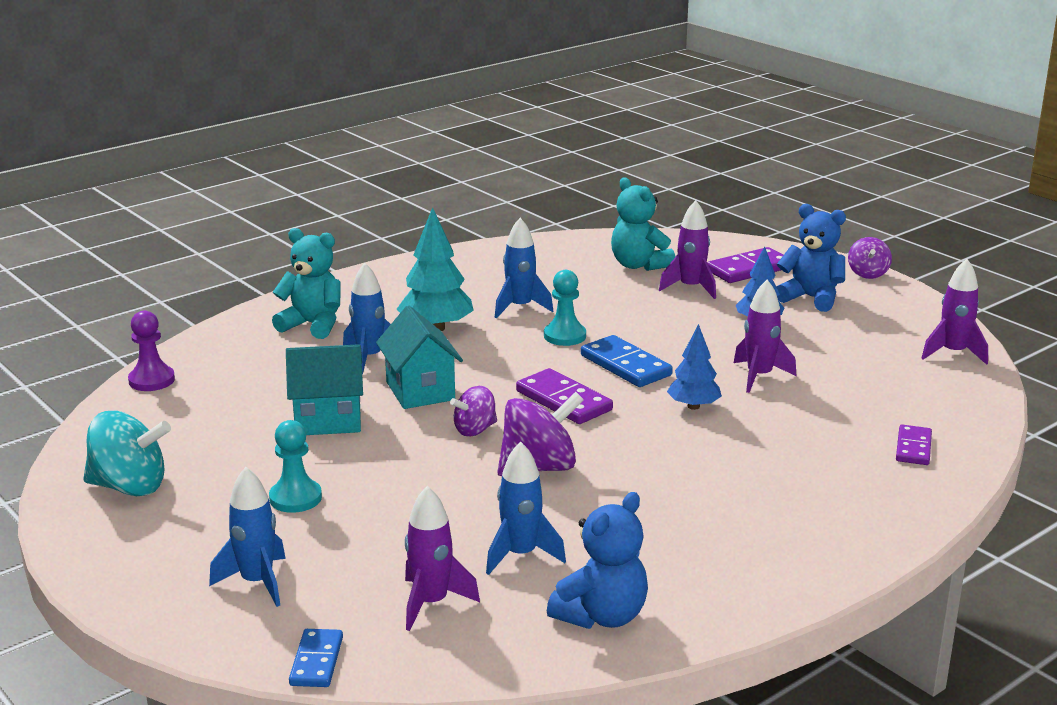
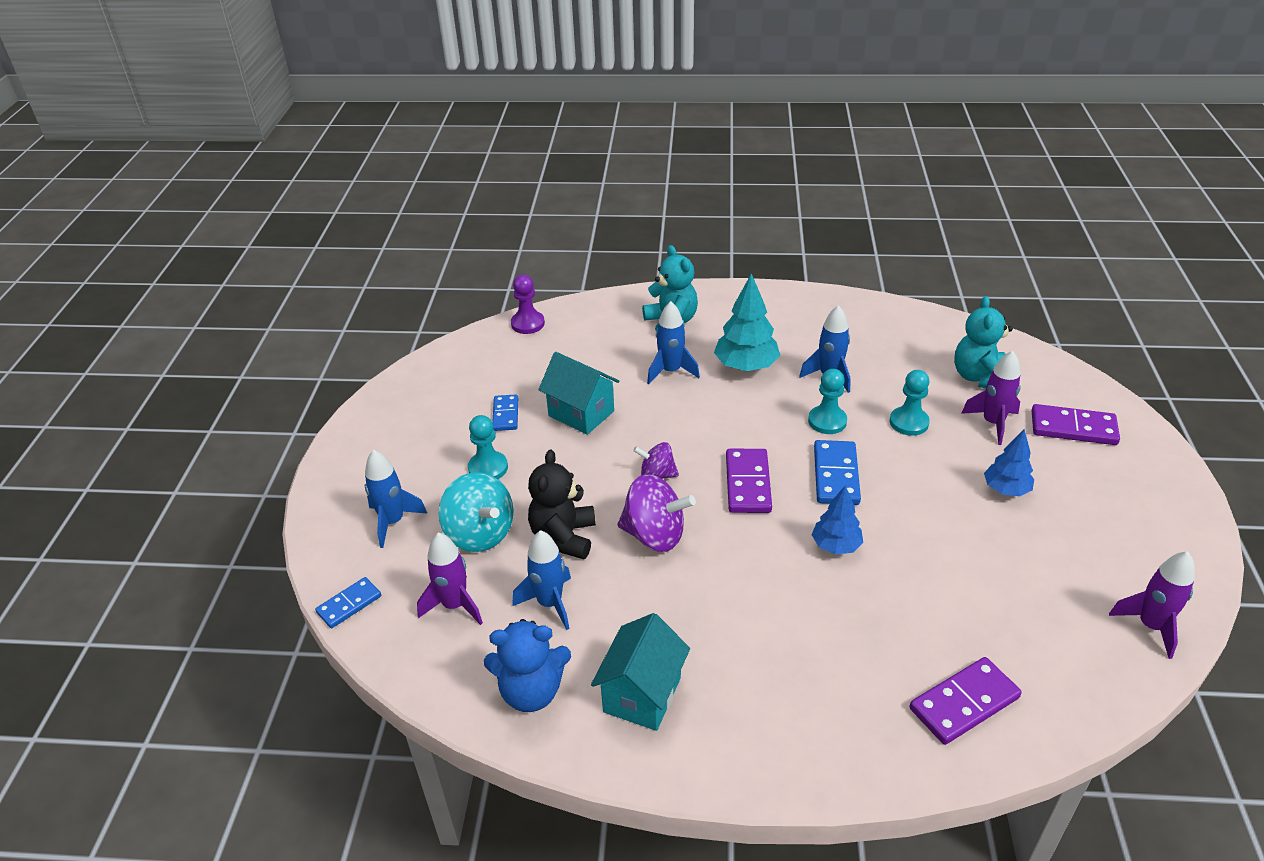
camera: 45 degrees right, 15 degrees up
turquoise spinning top [83,411,171,496] -> turquoise spinning top moved to [439,472,513,552]
turquoise house [376,306,463,409] -> turquoise house moved to [591,613,690,731]
purple rocket [734,280,796,393] -> none
blue teddy bear [776,204,846,312] -> none
purple spinning top [848,237,892,279] -> none
purple domino [896,425,932,465] -> purple domino [910,657,1022,745], size x1.57
none -> blue domino [492,394,518,431]
none -> black teddy bear [528,449,596,559]
none -> turquoise pawn [890,370,930,436]

